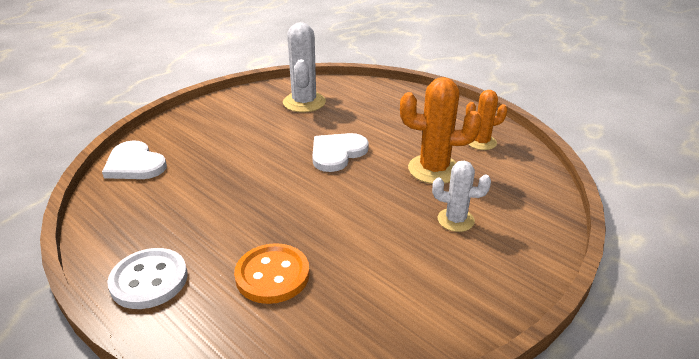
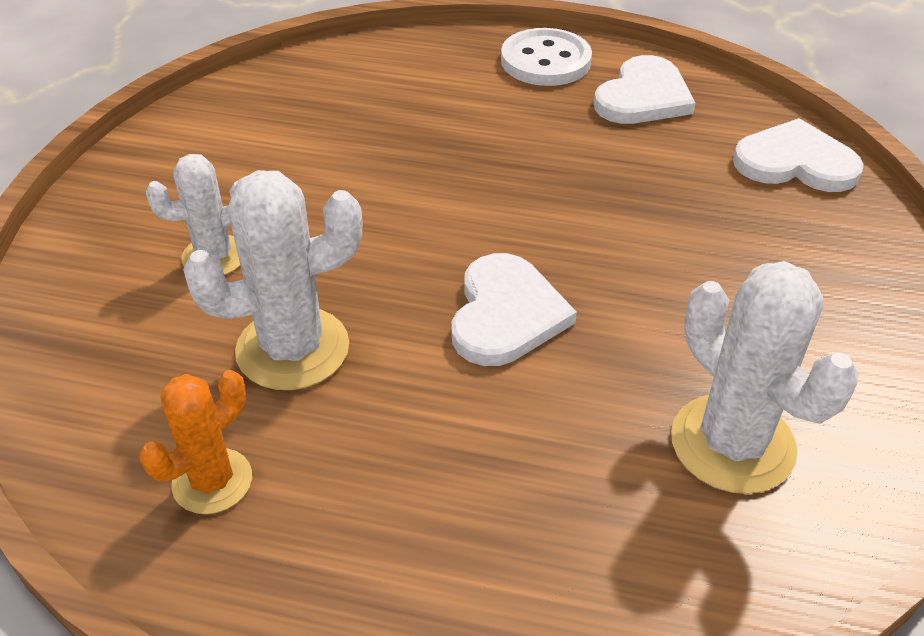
camera: 150 degrees right, 10 degrees up
orange button [234,243,310,304] -> none
orange cactus [400,77,481,184] -> white cactus [183,170,362,390]
none -> white heart [594,55,696,124]

